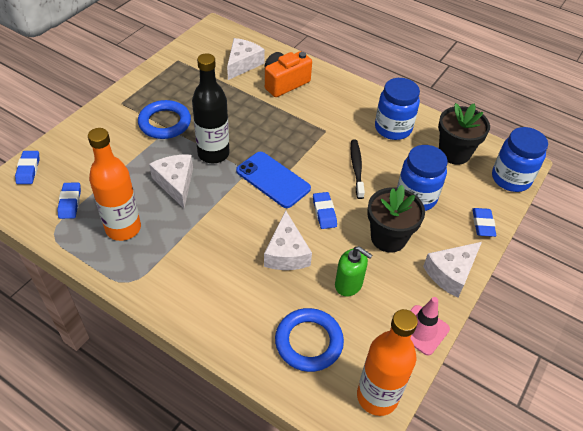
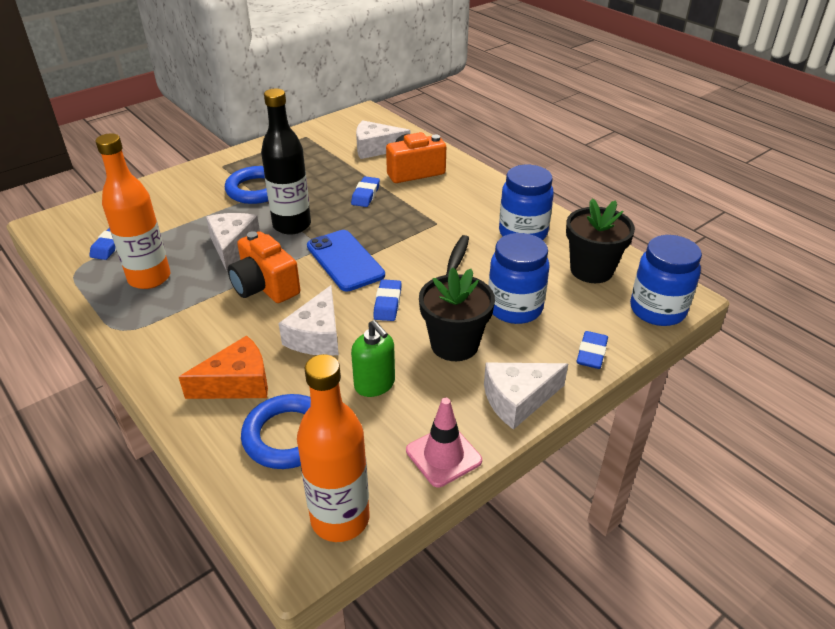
camera: 20 degrees right, 10 degrees down
blue eraser [15,151,40,184] -> blue eraser moved to [351,176,380,207]
white cheese [227,38,265,80] -> white cheese turned 135 degrees counterclockwise [356,120,410,159]
none -> orange cheese [179,335,268,399]
none -> orange camera [228,231,300,303]

